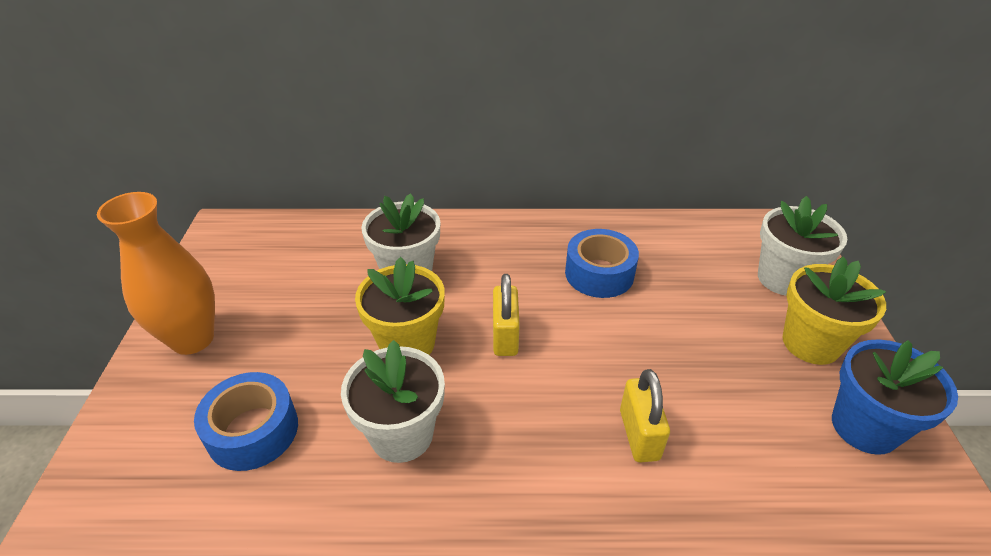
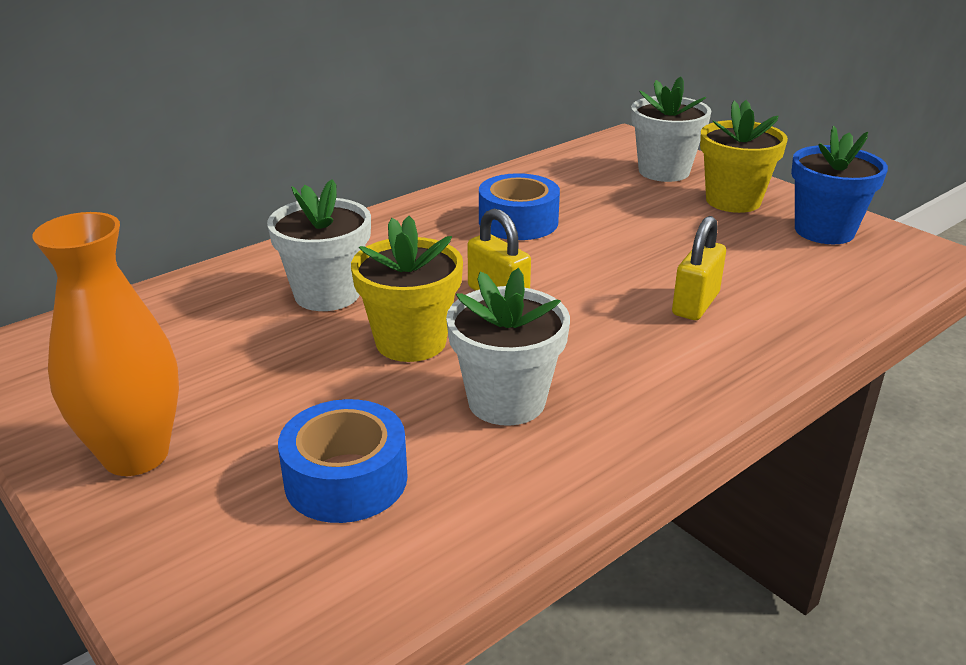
camera: 40 degrees left, 10 degrees down
yellow padlock [620,369,670,462] -> yellow padlock turned 75 degrees clockwise [672,216,726,320]

